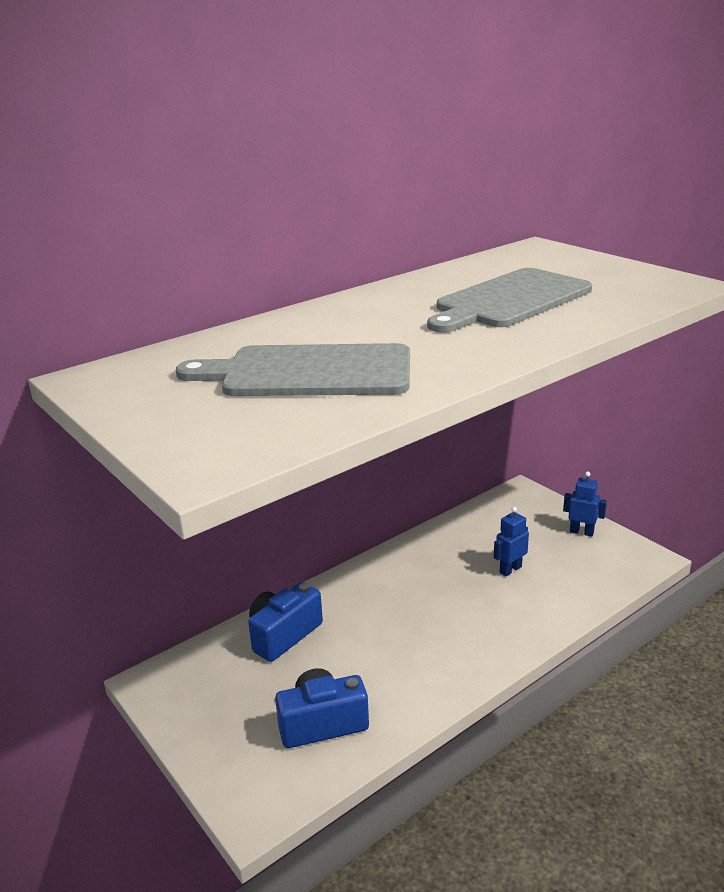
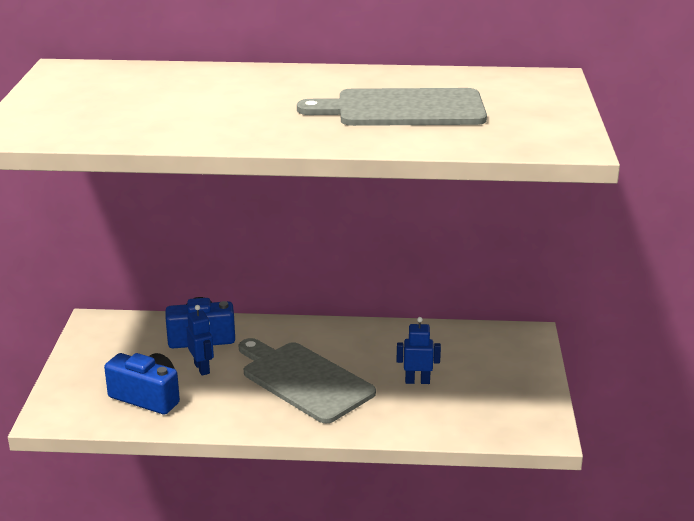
camera: 40 degrees right, 0 degrees up
grey cutting board [176,343,410,396] -> grey cutting board moved to [239,338,376,423]
blue robot [563,472,607,537] -> blue robot moved to [186,305,214,376]

